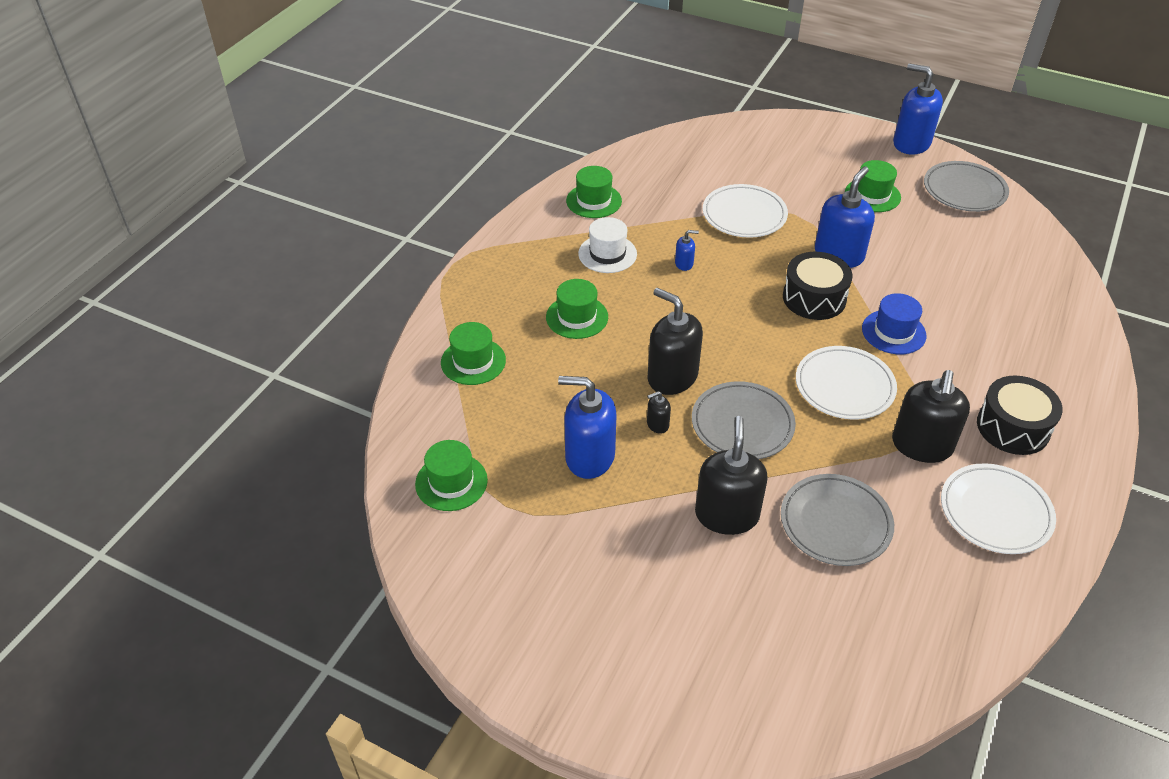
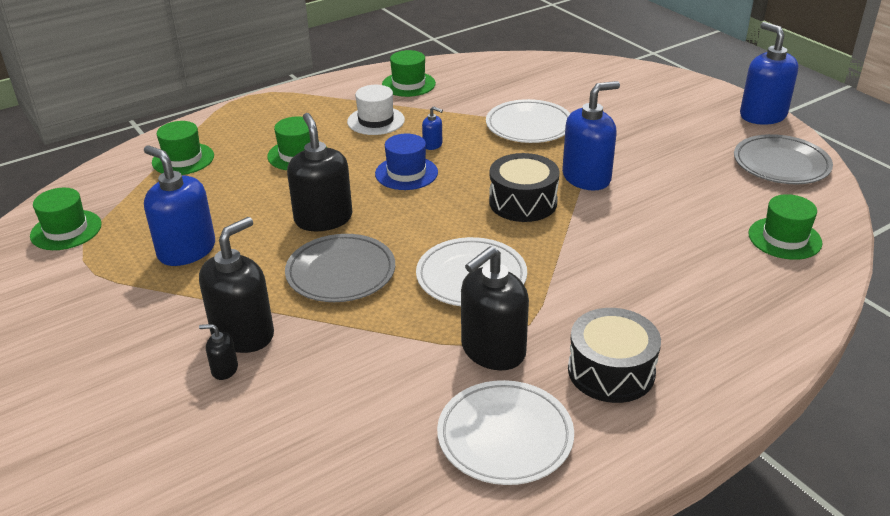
camera: 30 degrees right, 10 degrees down
black soap dispenser [647,391,671,434] -> black soap dispenser moved to [199,324,238,380]
grey plate [781,474,894,566] -> none
green hat [845,160,901,212] -> green hat moved to [748,194,822,260]
blue hat [862,293,927,354] -> blue hat moved to [375,134,438,190]

